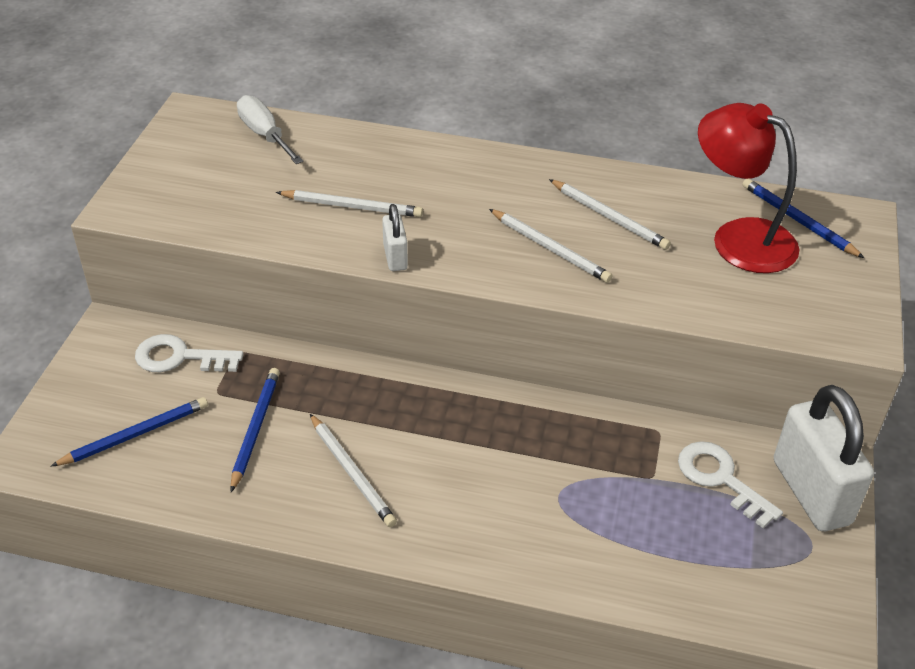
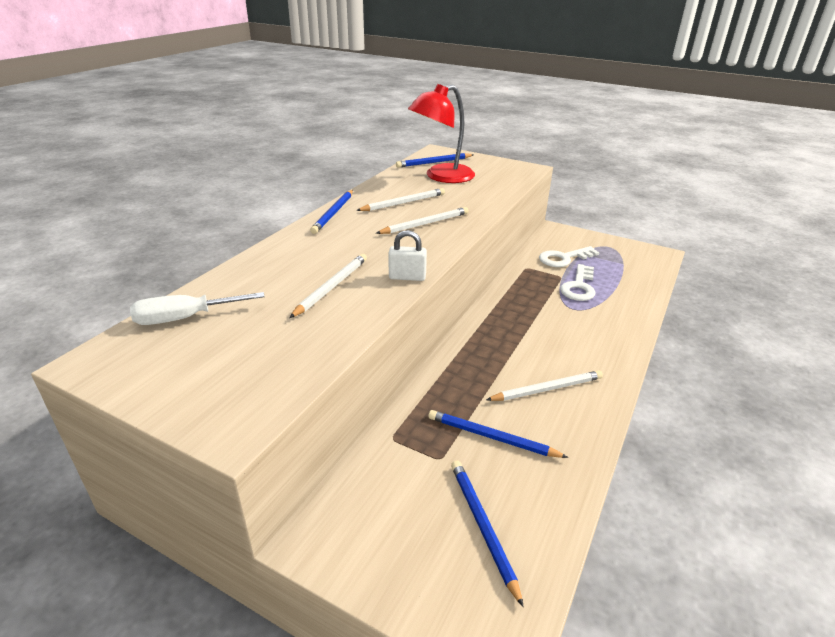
camera: 75 degrees left, 10 degrees down
white key [135,334,243,372] -> white key moved to [560,264,595,301]
white padlock [774,385,874,531] -> none
none -> blue pencil [310,190,353,234]

